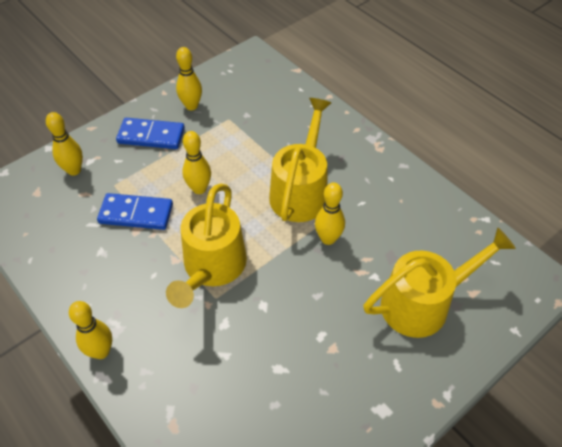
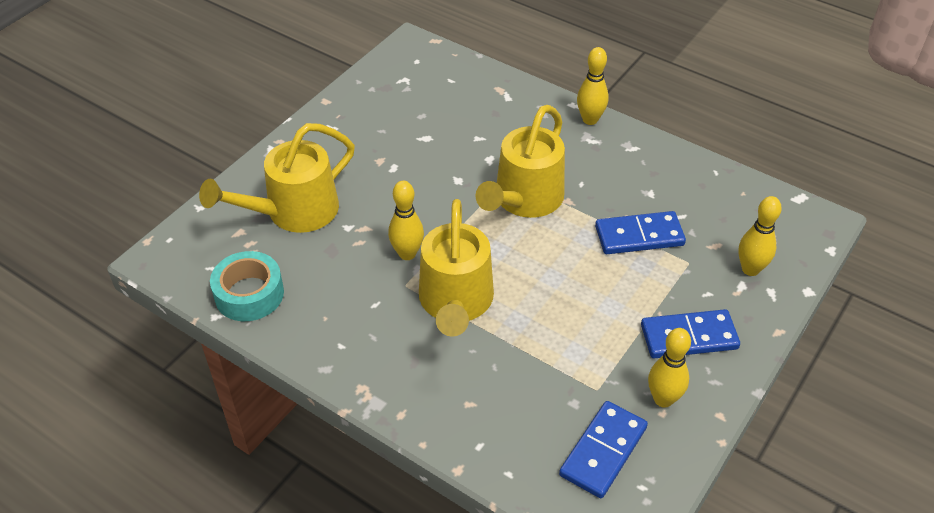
camera: 165 degrees right, 5 degrees down
yellow watering can [166,184,247,308] -> yellow watering can turned 150 degrees counterclockwise [476,105,565,218]
yellow bowling pin [182,131,211,194] -> none
none -> turquoise tape [210,251,284,321]
none -> blue domino [559,401,648,498]

